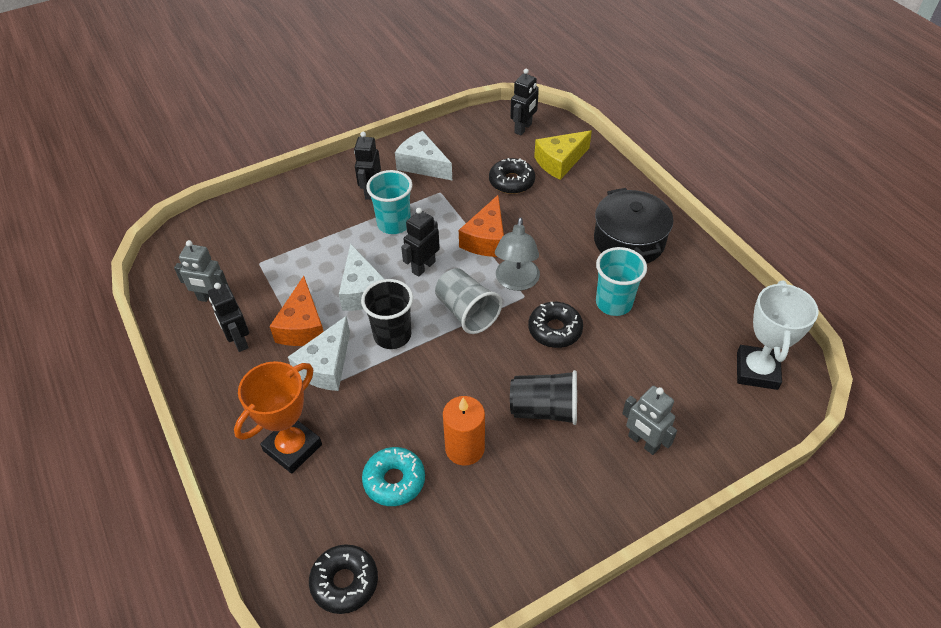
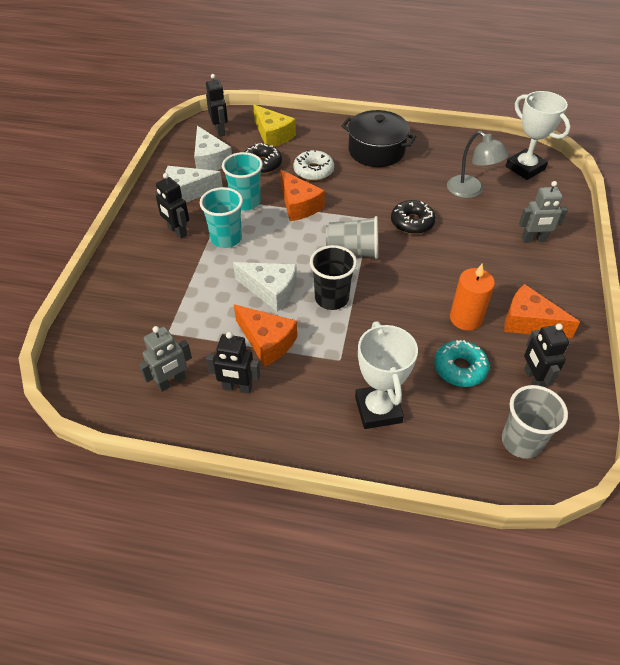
camera: 50 degrees left, 0 degrees up
orange trophy [234,361,322,474] -> white trophy [355,321,418,429]
white cheese [288,316,350,391] -> white cheese moved to [194,126,232,171]
black donut [309,544,378,614] -> grey cup [502,385,568,459]
black robot [401,208,440,277] -> black robot moved to [524,323,569,387]
grey lamp [495,217,540,291] -> grey lamp moved to [447,131,509,198]
black cup [510,370,577,425] -> none
yellow cheese [534,130,592,180] -> yellow cheese turned 45 degrees counterclockwise [253,105,296,147]
turquoise cup [596,247,647,316] -> turquoise cup moved to [222,152,263,211]
none -> white donut [293,149,334,181]
none -> orange cheese [504,284,580,338]

